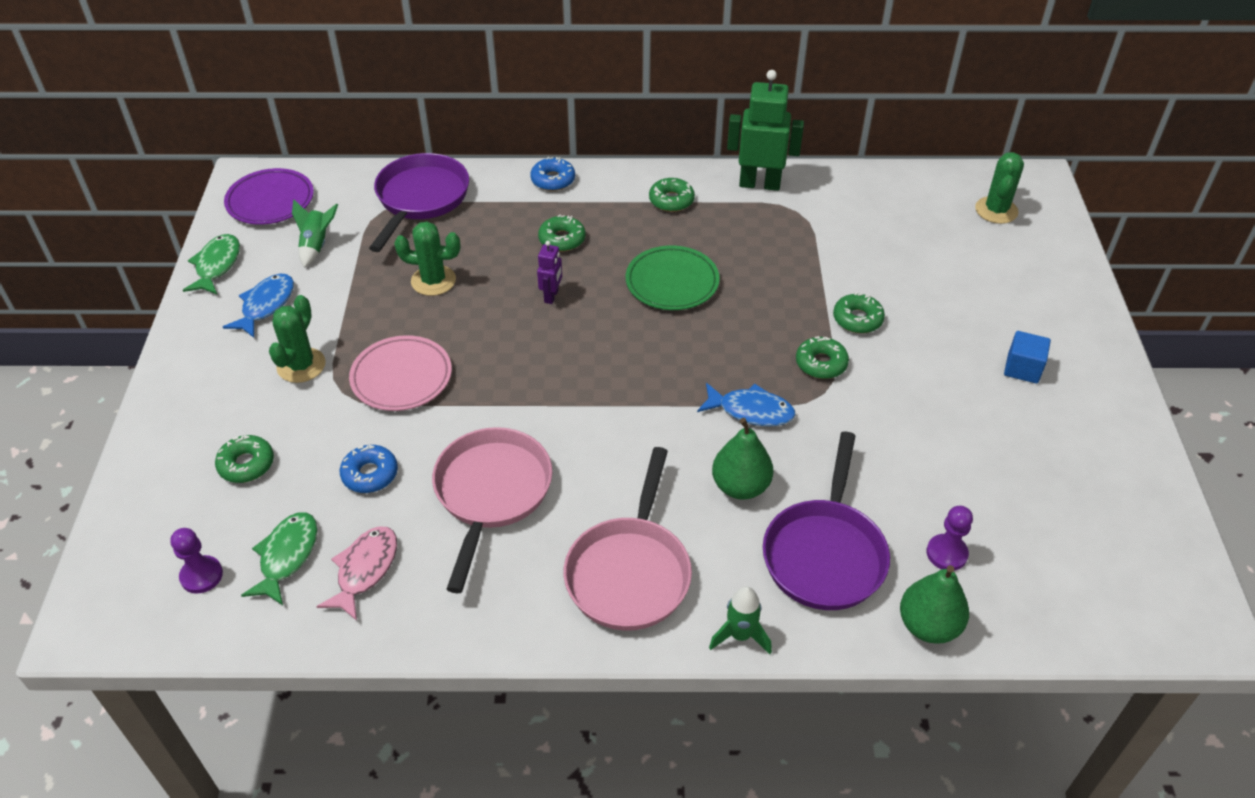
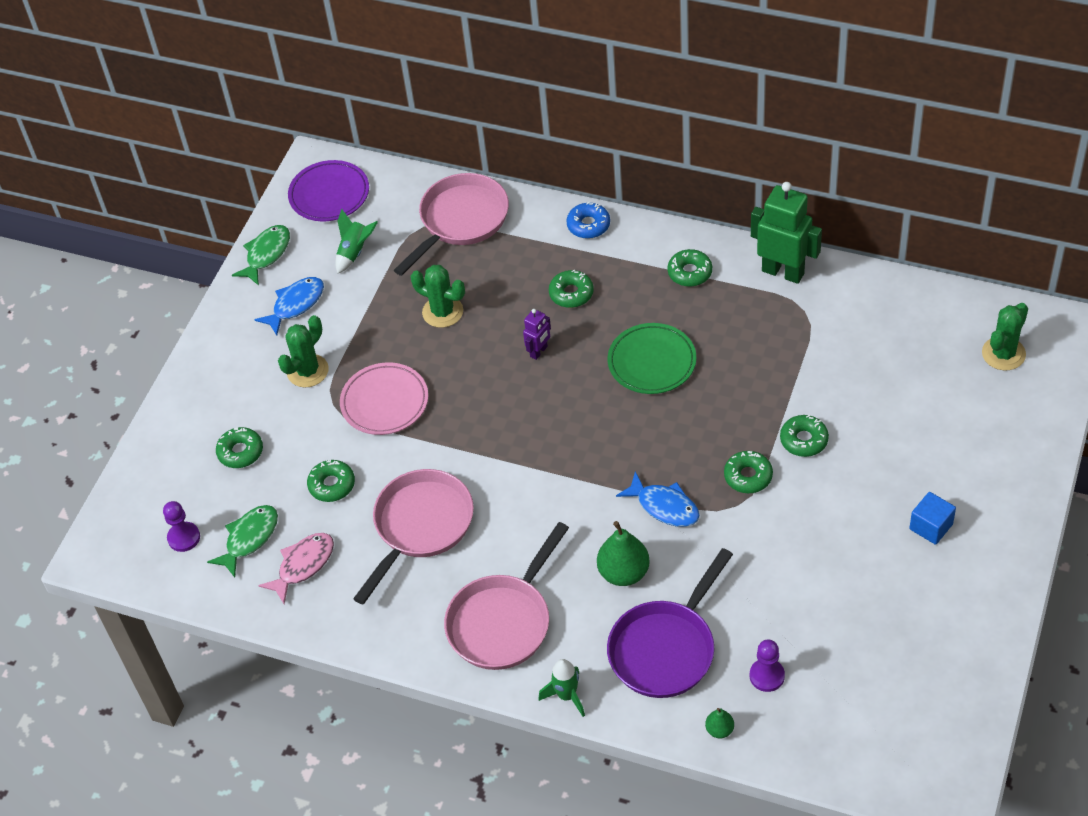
camera: 25 degrees right, 5 degrees up
blue donut [340,445,398,493] -> green donut [307,460,355,502]
purple pan [369,153,469,252] -> pink pan [394,173,509,276]
green pear [900,565,969,644] -> green pear [705,708,734,738], size x0.52

